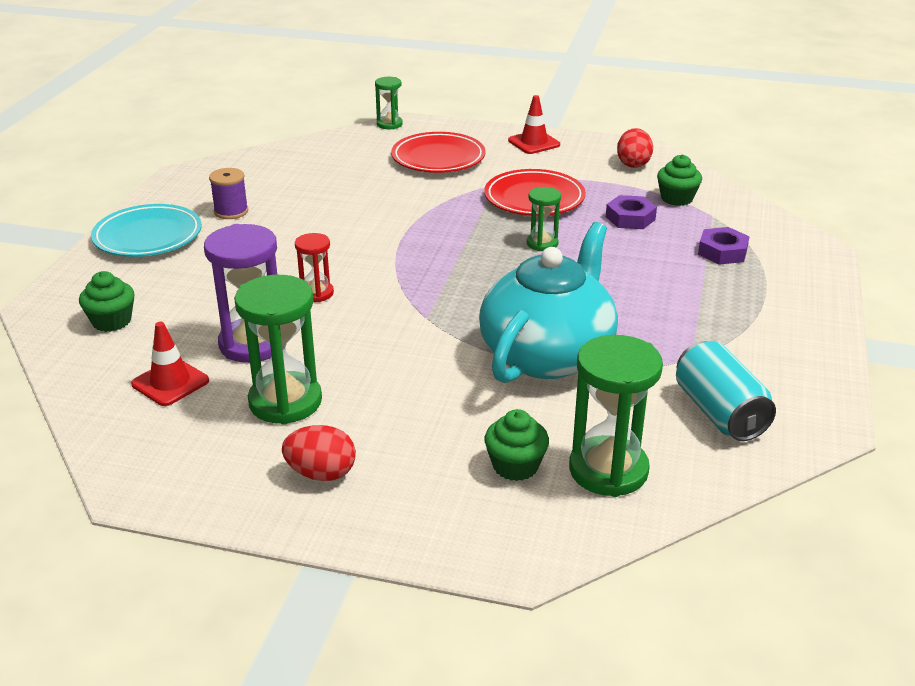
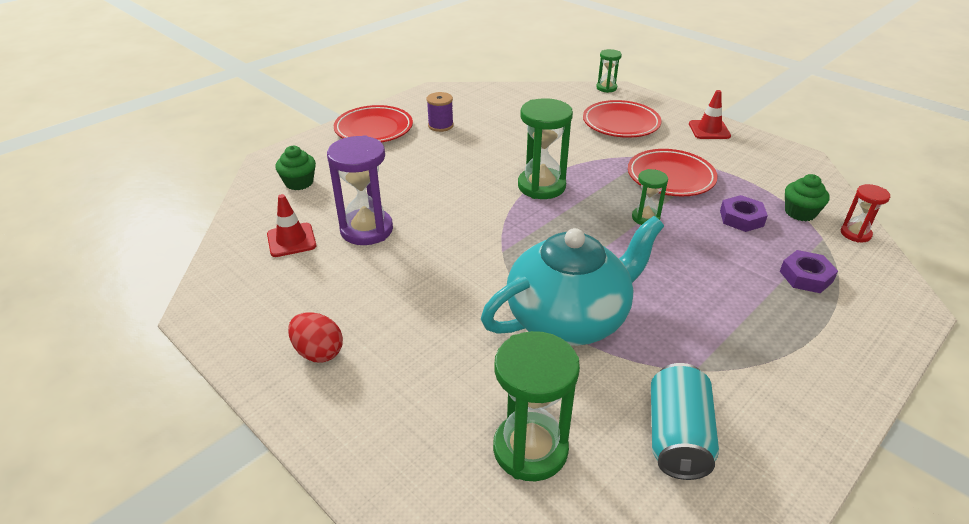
camera: 30 degrees right, 5 degrees up
turquoise plate [91,204,202,257] -> red plate [334,105,413,143]
green hourglass [234,275,322,424] -> green hourglass moved to [518,98,573,199]
red hourglass [295,233,334,302] -> red hourglass moved to [841,184,890,243]
green cupcake [484,409,549,481] -> none
red egg [617,128,653,168] -> none

